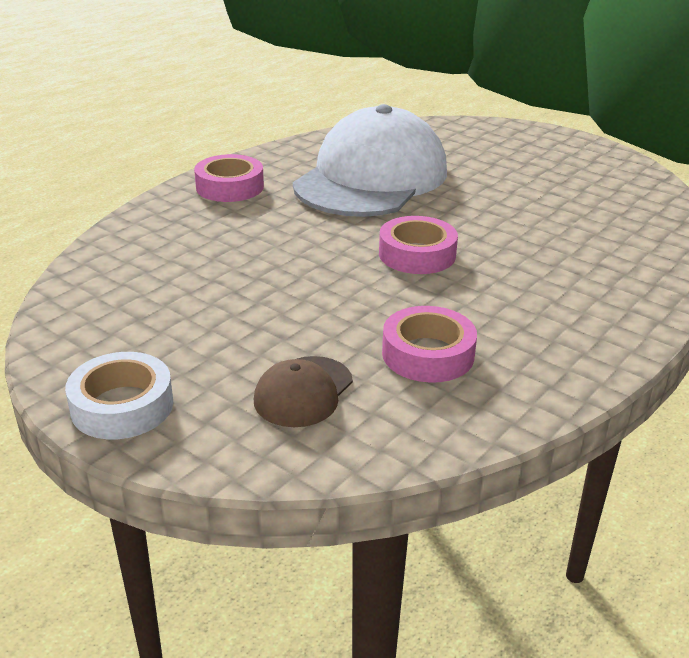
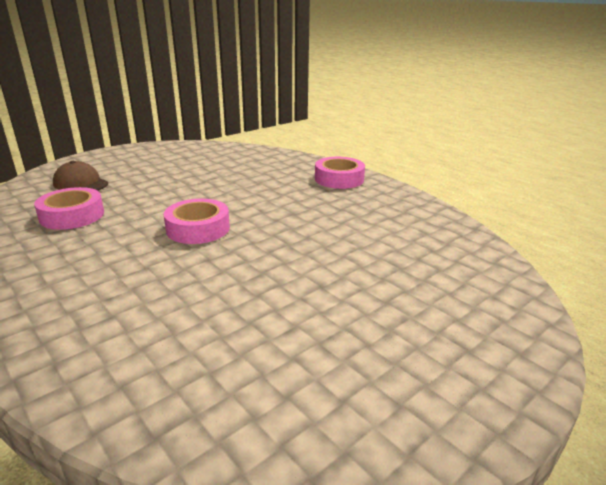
camera: 100 degrees right, 5 degrees down
white tape [65,352,173,439] -> none
white cap [293,104,447,217] -> none

